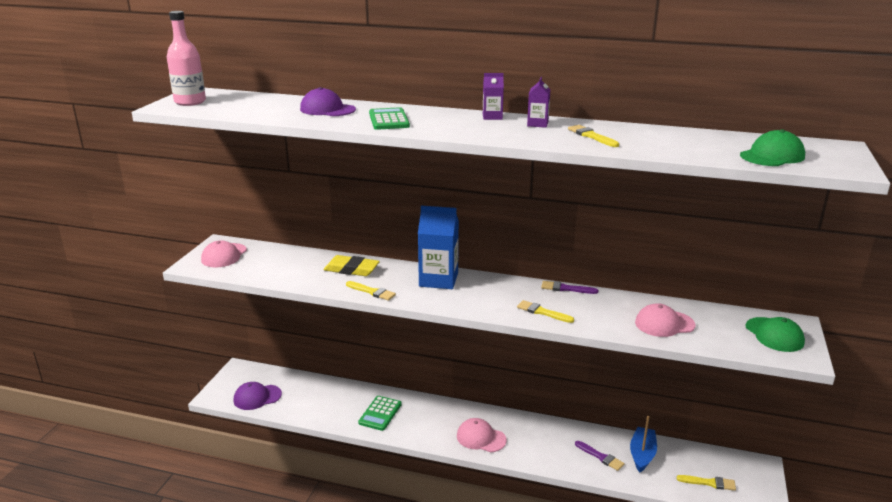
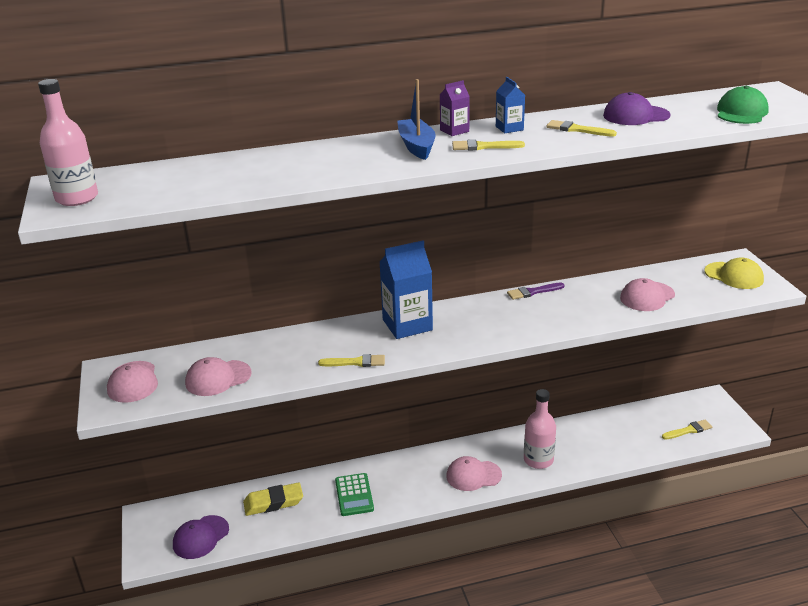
camera: 30 degrees left, 5 degrees up
purple cap [300,87,356,116] -> purple cap moved to [603,92,671,125]
yellow eraser [324,255,380,276] -> yellow eraser moved to [243,482,303,516]
green calculator [369,107,410,130] -> none
yellow brush [517,300,574,323] -> yellow brush moved to [452,139,525,150]
purple carton [527,77,551,128] -> blue carton [496,77,525,133]
purple brush [575,441,625,471] -> none
blue boat [630,416,657,472] -> blue boat moved to [397,79,435,160]
green cap [746,317,805,352] -> yellow cap [705,258,764,289]
none -> pink cap [185,357,252,396]
none -> pink bottle [524,389,556,469]

